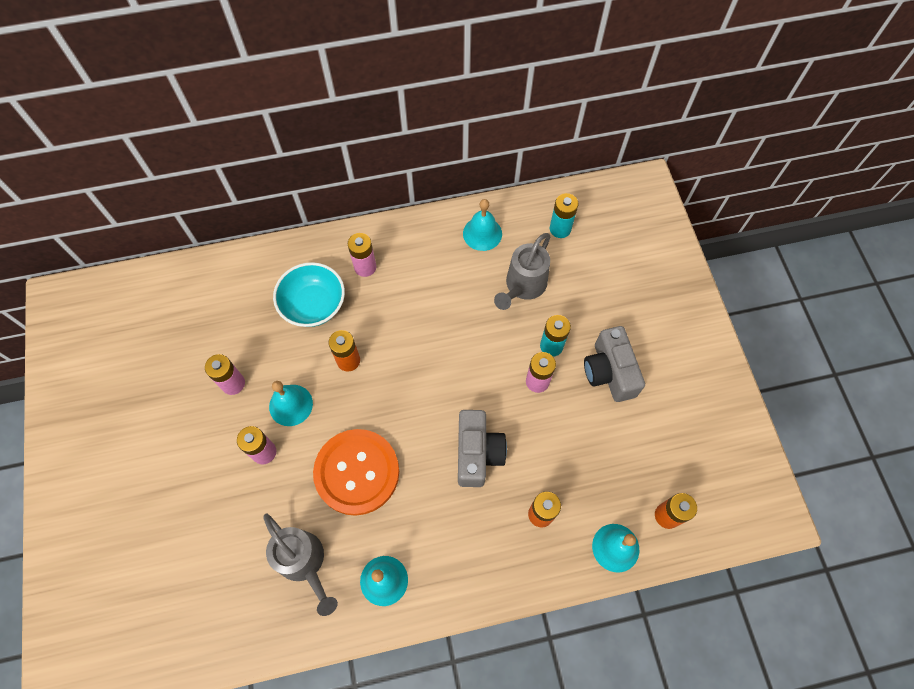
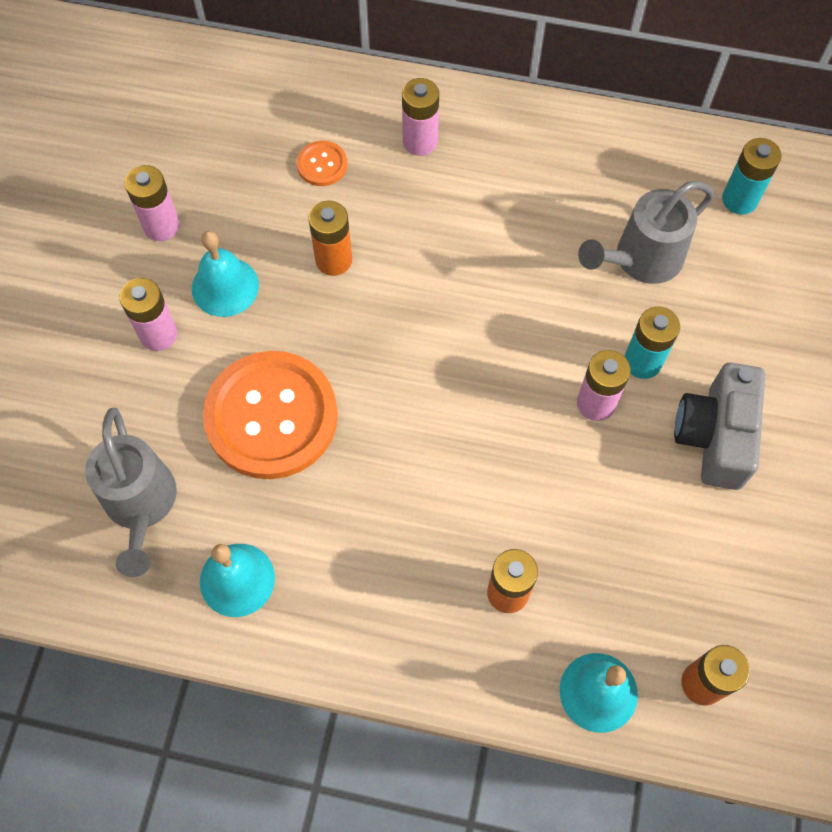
camera: 25 degrees right, 0 degrees up
turquoise bowl [273,262,345,327] -> orange button [297,141,347,186]
grey camera [458,410,507,487] -> none
turquoise bell [463,199,502,251] -> none

